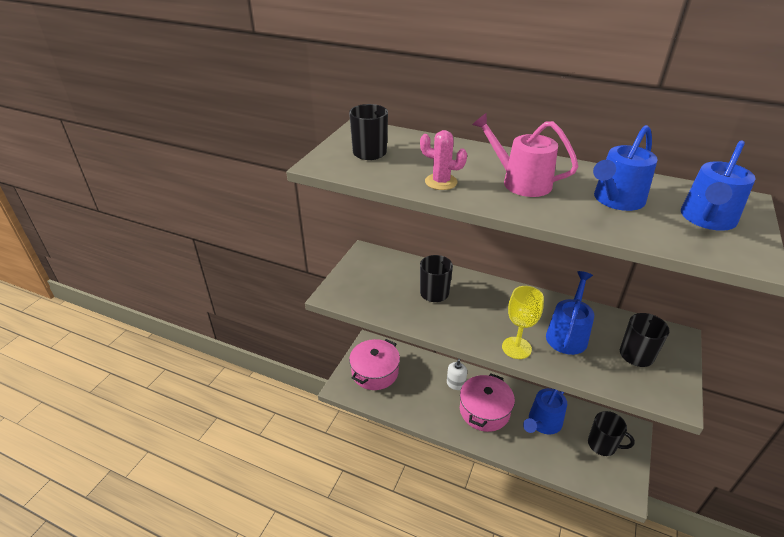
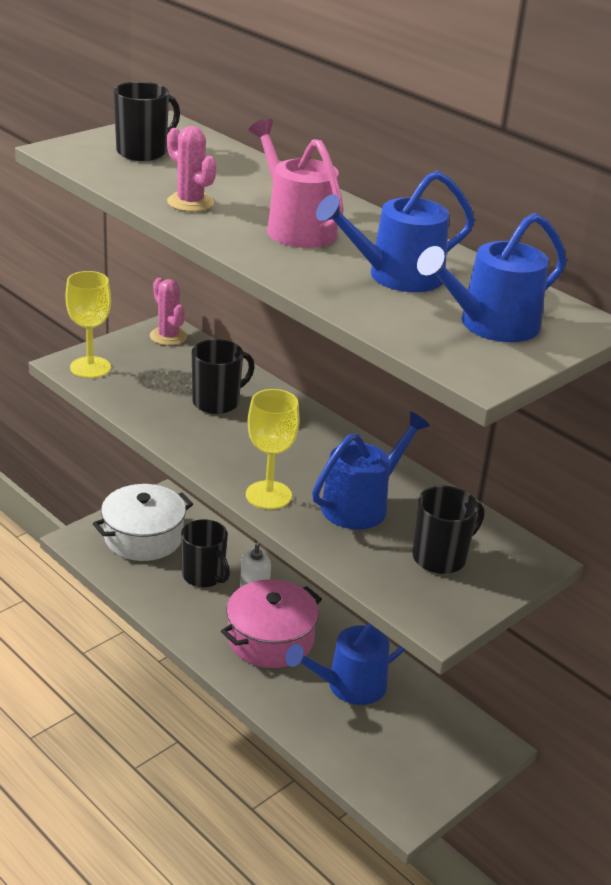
camera: 20 degrees right, 5 degrees down
pink pot [349,339,400,390] -> white pot [93,484,193,561]
black mug [588,411,635,456] -> black mug moved to [181,519,230,587]
none -> yellow goblet [66,271,111,378]
none -> pink cactus [150,278,187,346]

